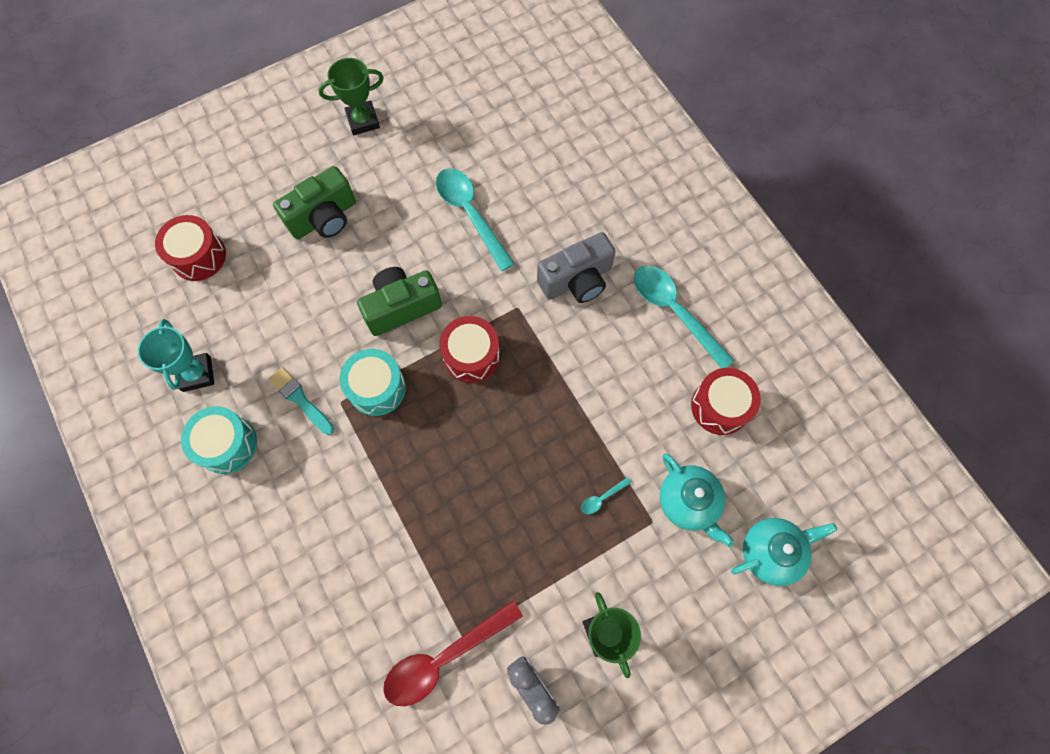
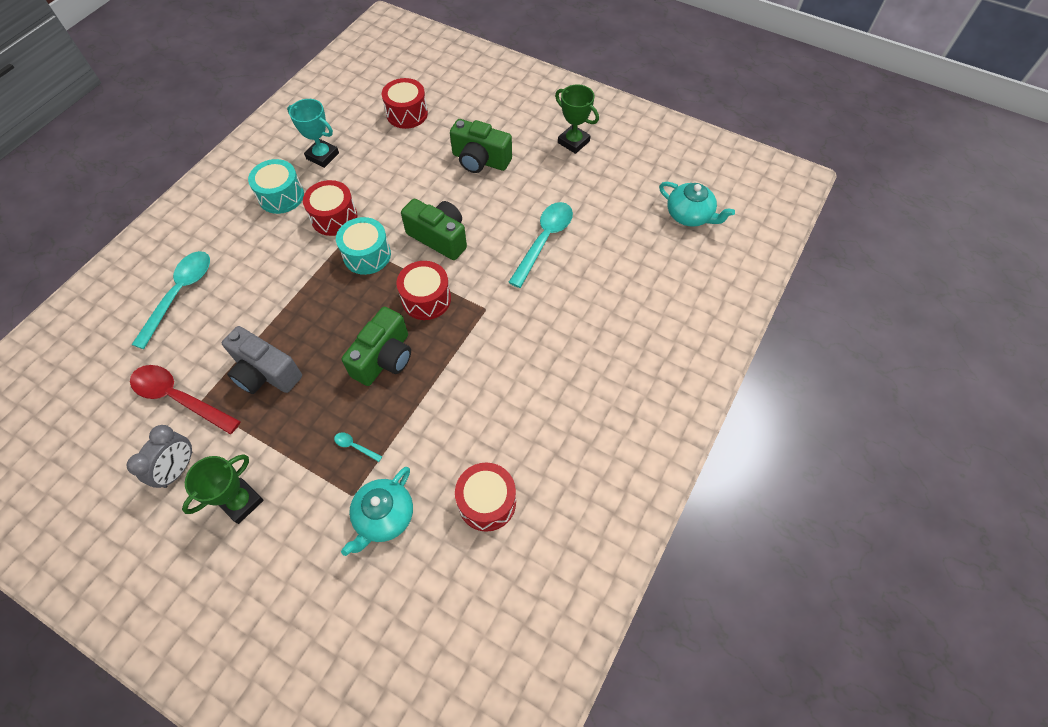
camera: 60 degrees right, 10 degrees down
turquoise trophy [138,319,214,392] -> turquoise trophy turned 75 degrees clockwise [287,99,339,168]
turquoise brush [269,367,334,435] -> red drum [303,180,357,236]
grey camera [537,232,616,303] -> grey camera moved to [222,326,302,394]
turquoise spoon [634,266,734,368] -> turquoise spoon moved to [132,251,210,349]
turquoise teapot [731,518,837,586] -> turquoise teapot moved to [659,182,735,227]
none -> green camera [342,307,411,386]

